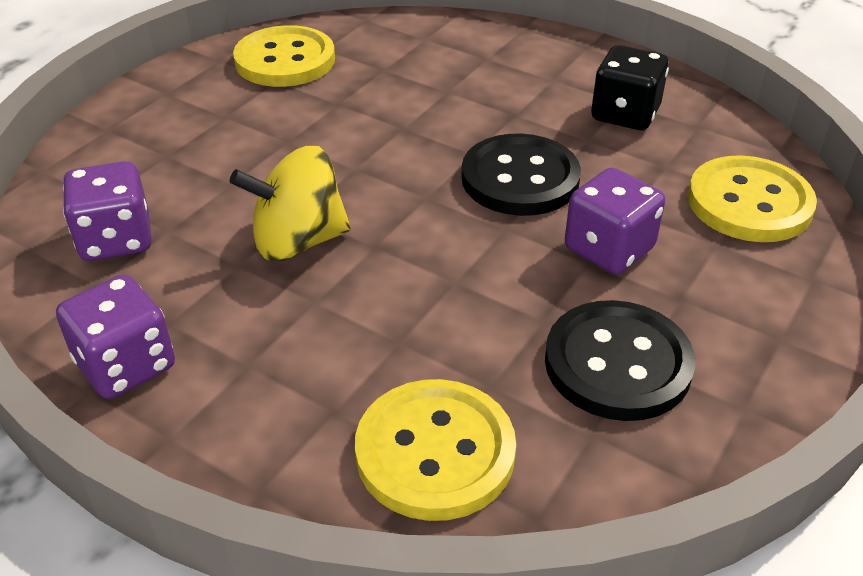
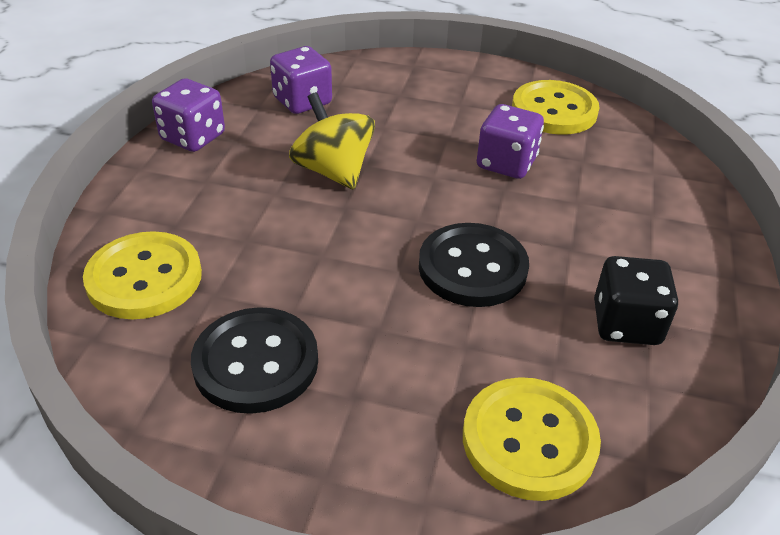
camera: 70 degrees right, 0 degrees up
purple dice [565,167,665,274] -> purple dice moved to [477,104,544,179]

